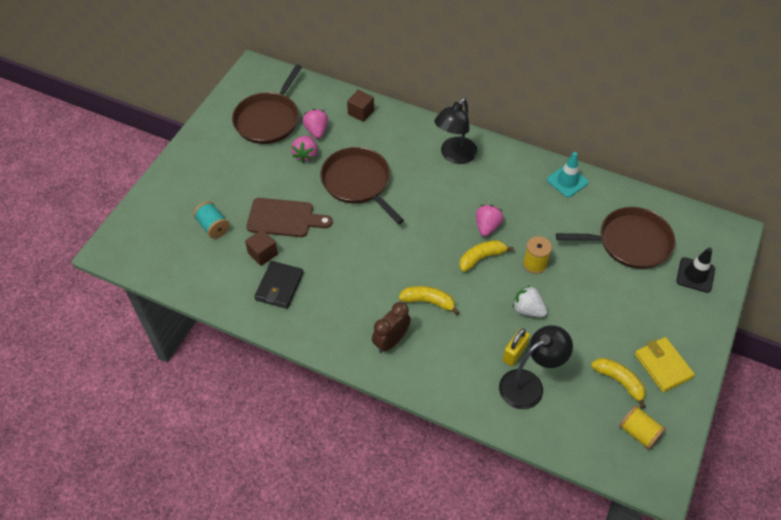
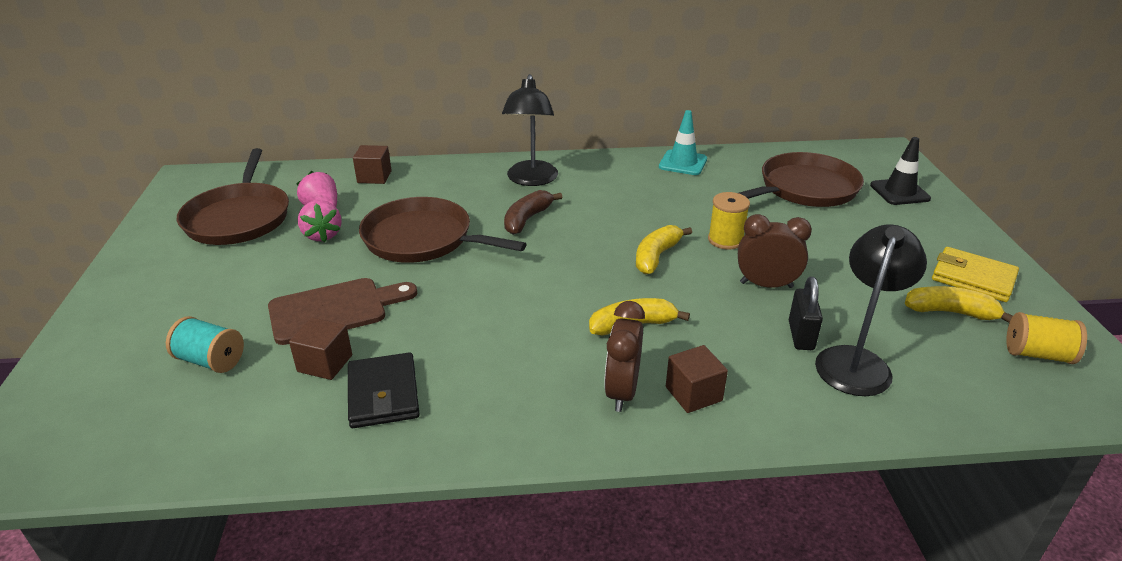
camera: 30 degrees left, 20 degrees down
pink strawberry [476,205,503,237] -> none
yellow padlock [502,329,530,366] -> black padlock [789,277,823,350]
white strawberry [513,285,547,317] -> brown clock [738,214,812,288]
none -> brown banana [504,190,562,235]
none -> brown cube [666,345,728,413]

